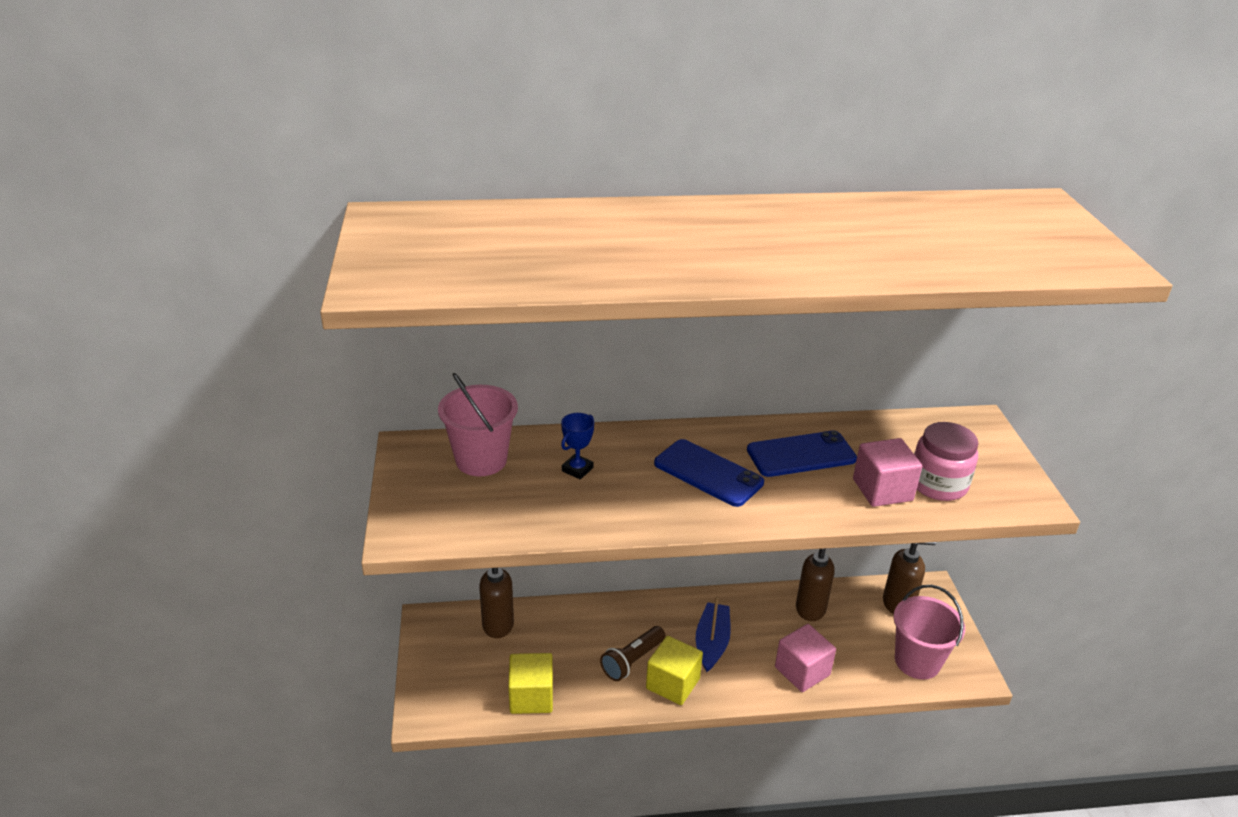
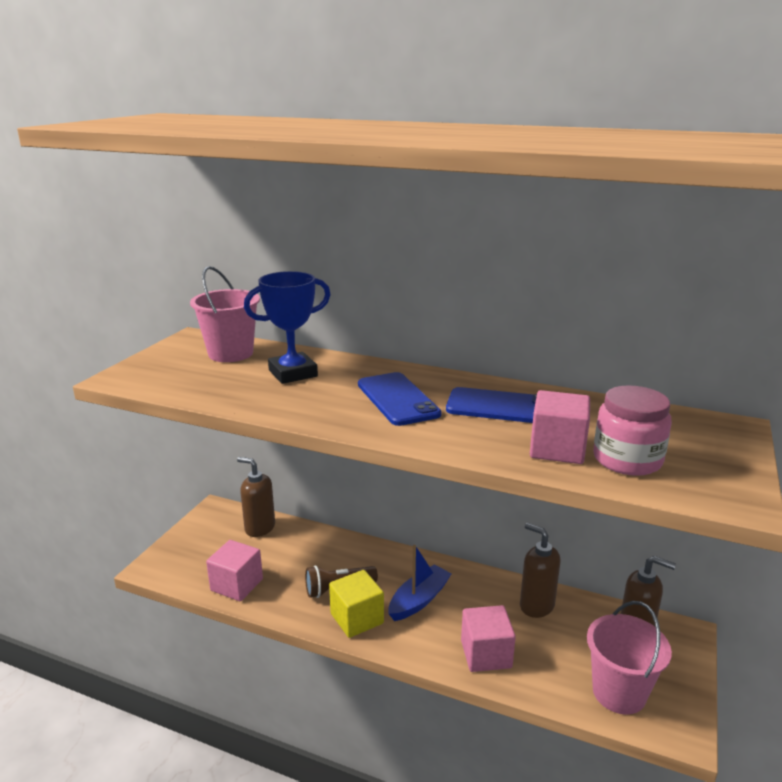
camera: 30 degrees right, 10 degrees down
yellow cube [508,653,553,714] -> pink cube [206,540,263,601]
blue trophy [561,413,594,479] -> blue trophy [244,271,331,384], size x1.81

